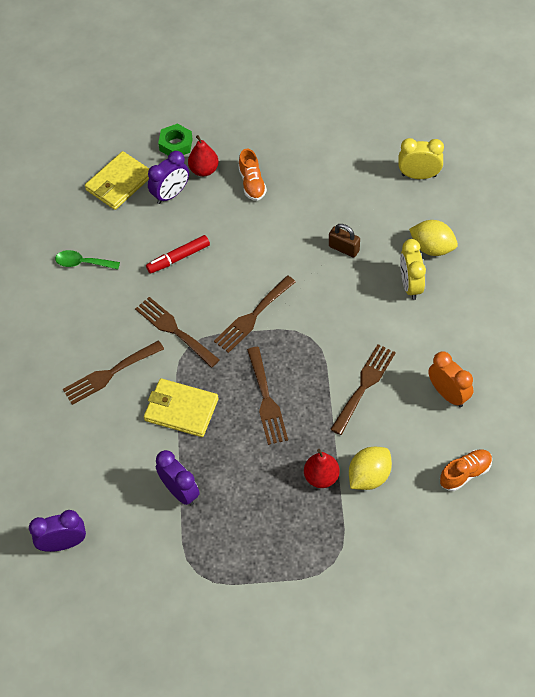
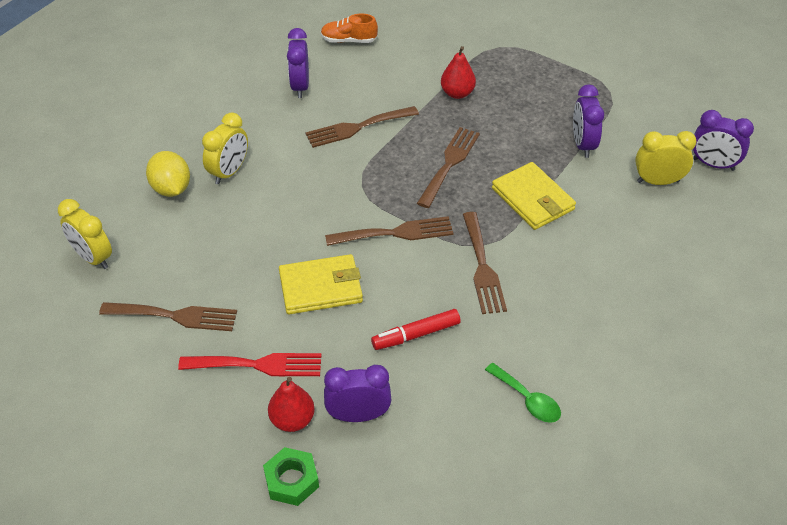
camera: 145 degrees left, 10 degrees down
brown fork [63,340,164,405] -> brown fork moved to [99,302,237,331]
yellow wallet [85,151,149,210] -> yellow wallet moved to [279,254,363,314]
red marker [146,235,210,274] -> red marker turned 150 degrees clockwise [371,309,461,350]
orange shoe [238,149,267,201] -> red fork [178,353,321,376]
brown padlock [329,224,360,258] -> none
yellow lemon [349,447,392,490] -> none
orange clock [428,351,474,407] -> purple clock [287,28,309,98]
none -> yellow clock [635,131,697,185]

